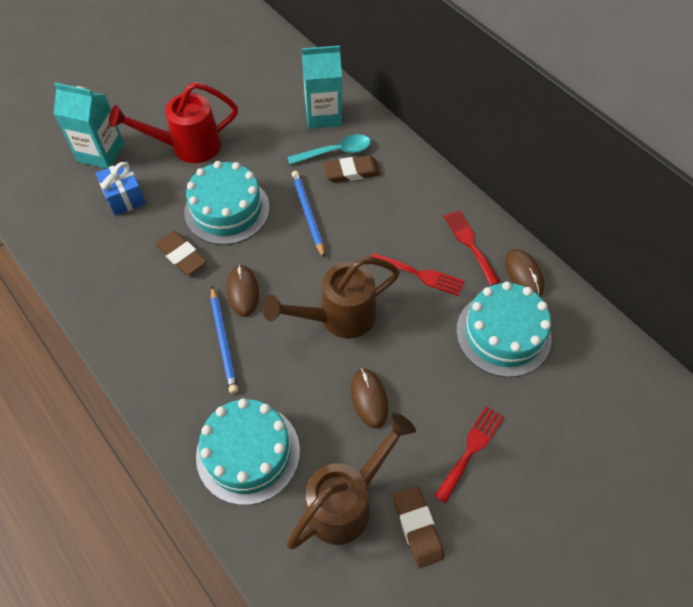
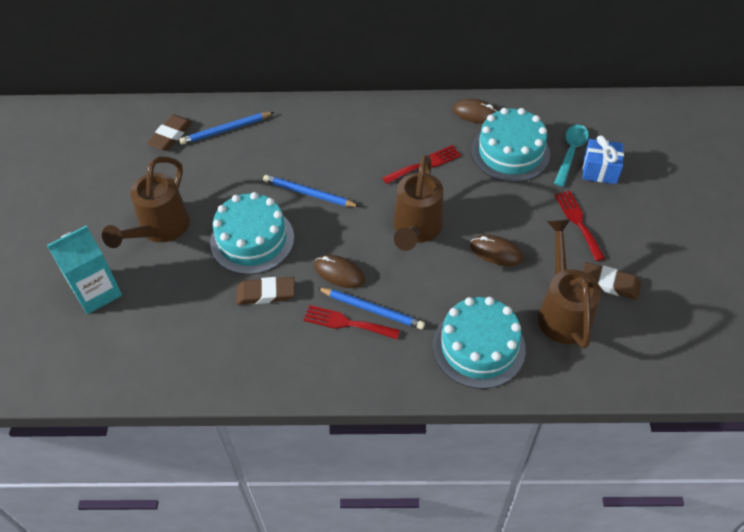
camera: 50 degrees left, 5 degrees down
blue gift [95,161,146,216] -> blue gift moved to [583,135,624,184]
red watering can [109,82,238,163] -> brown watering can [102,156,190,248]
turquoise spoon [287,134,371,165] -> turquoise spoon moved to [554,125,589,187]
turquoise carton [302,46,342,129] -> blue pencil [179,112,275,145]
brown eraser [323,155,381,183] -> brown eraser moved to [147,115,192,151]
red fork [444,210,500,286] -> red fork moved to [304,305,400,339]

